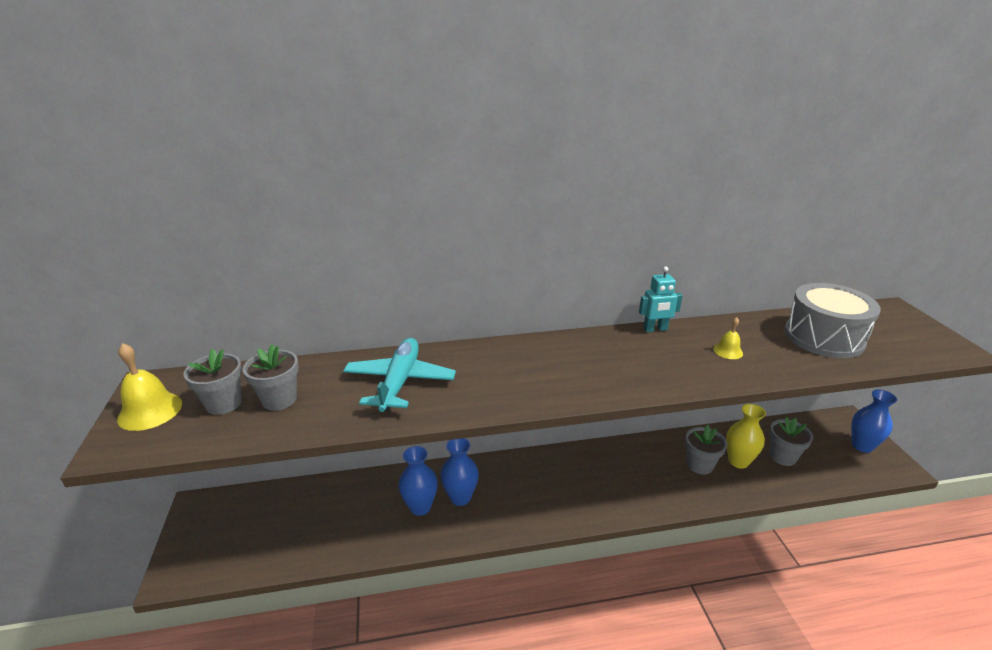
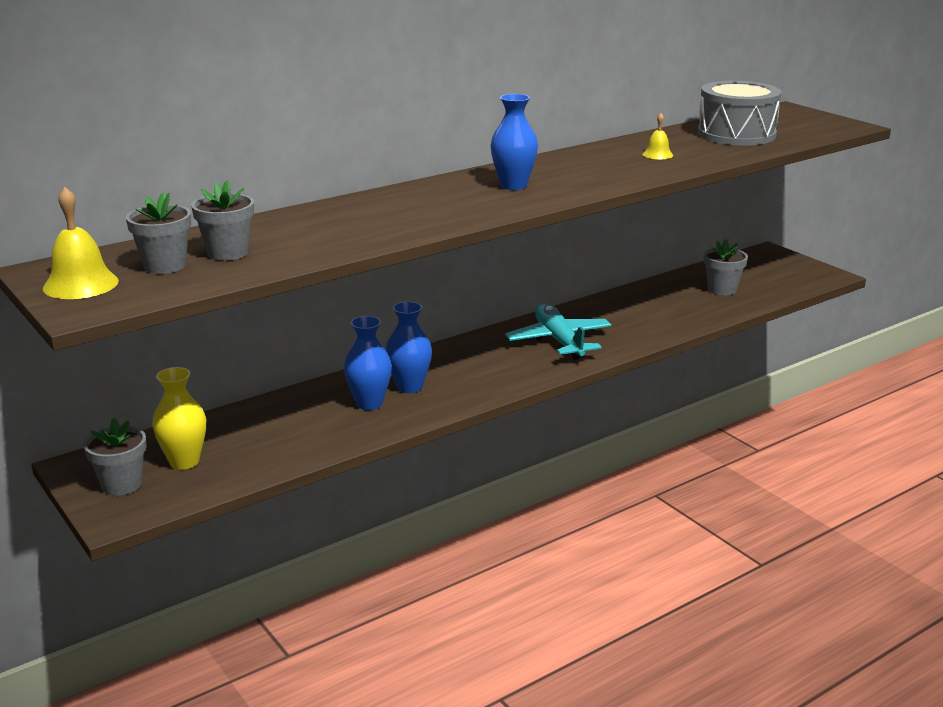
camera: 25 degrees left, 5 degrees down
turquoise plane [343,338,456,412] -> turquoise plane moved to [505,303,611,360]
turquoise robot [639,266,683,332] -> none
grey flower pot [685,425,727,475] -> grey flower pot moved to [83,418,146,496]
yellow vase [726,404,766,469] -> yellow vase moved to [152,367,206,470]
blue vase [851,390,897,453] -> blue vase moved to [490,94,538,190]

